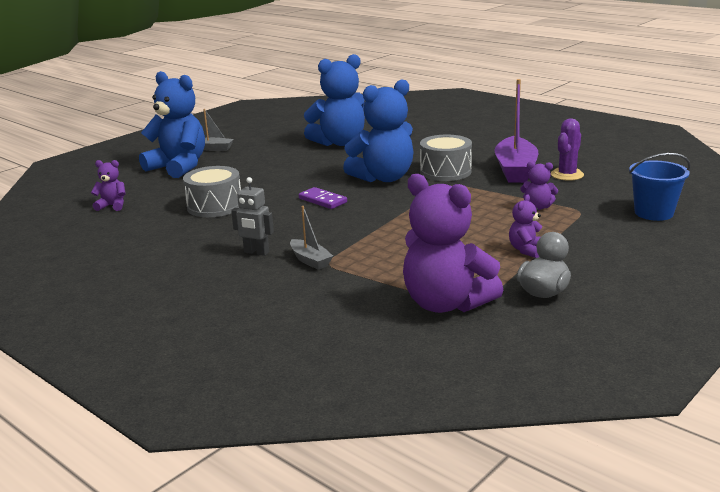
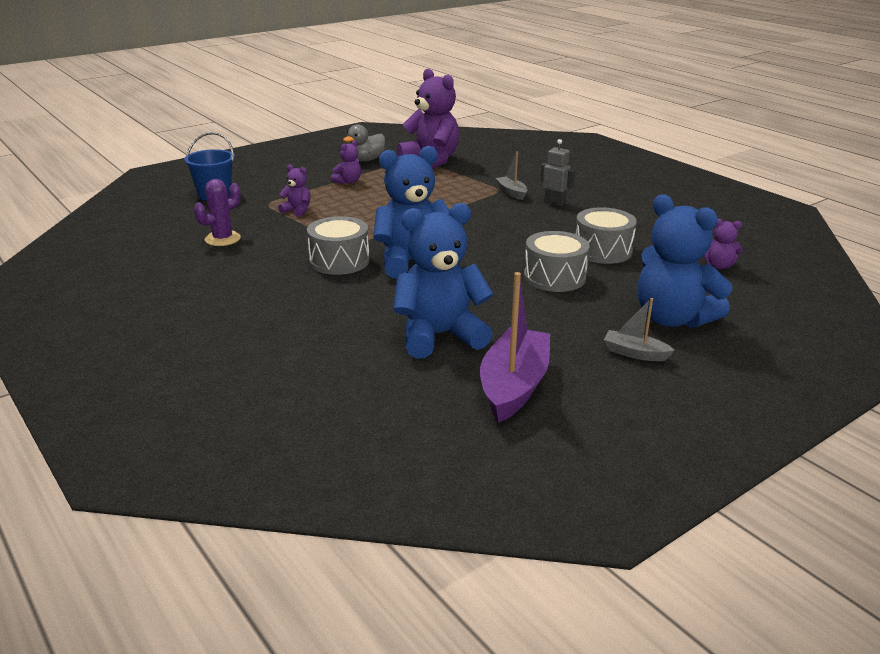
camera: 170 degrees left, 5 degrees up
purple domino [299,187,347,209] -> none
purple boat [494,79,538,183] -> purple boat moved to [480,272,550,423]
none -> grey drum [524,231,589,292]

